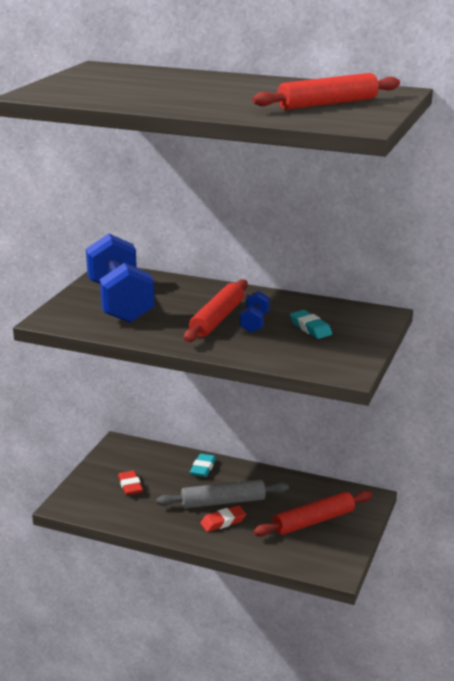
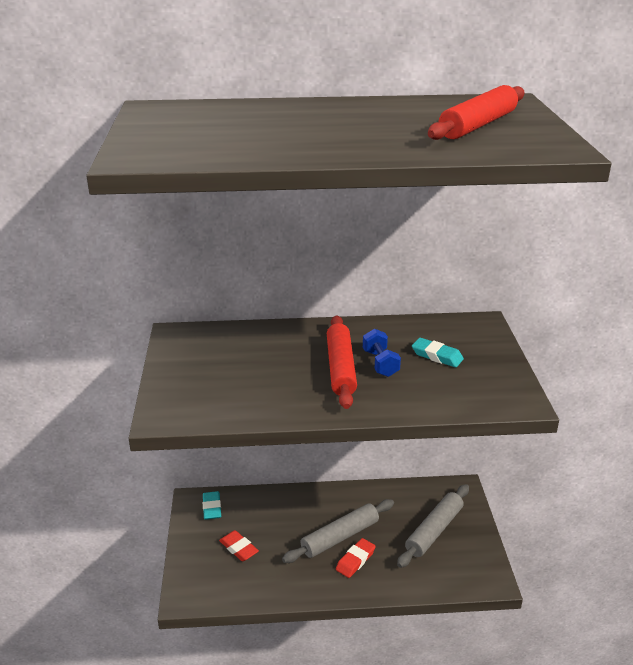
camera: 25 degrees left, 5 degrees up
blue dumbbell [86,233,155,323] -> none
turquoise eraser [190,454,216,477] -> turquoise eraser moved to [203,491,221,520]
red rolling pin [253,491,372,536] -> grey rolling pin [397,484,469,568]

